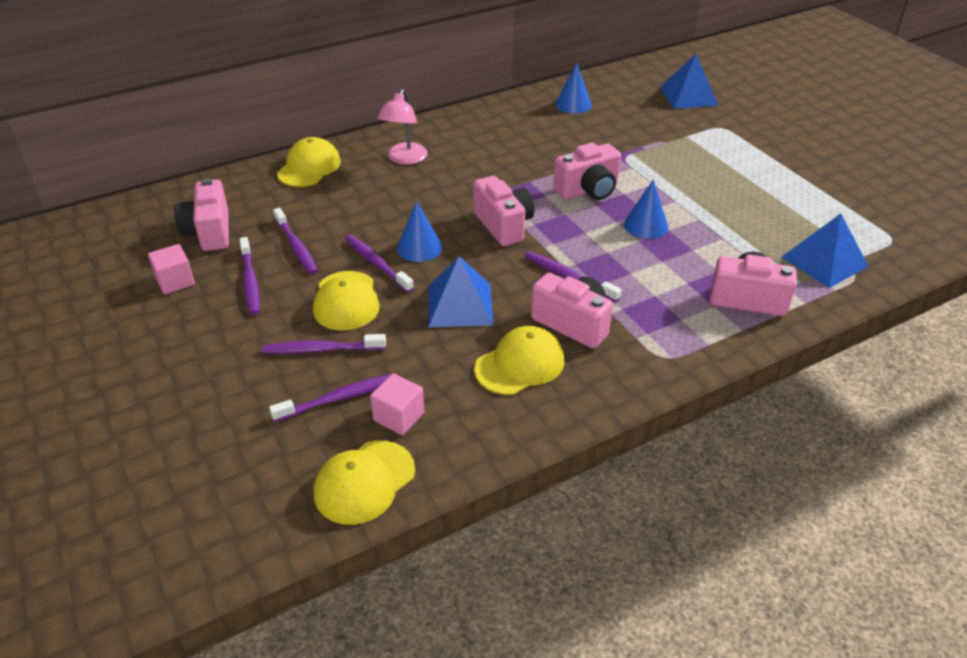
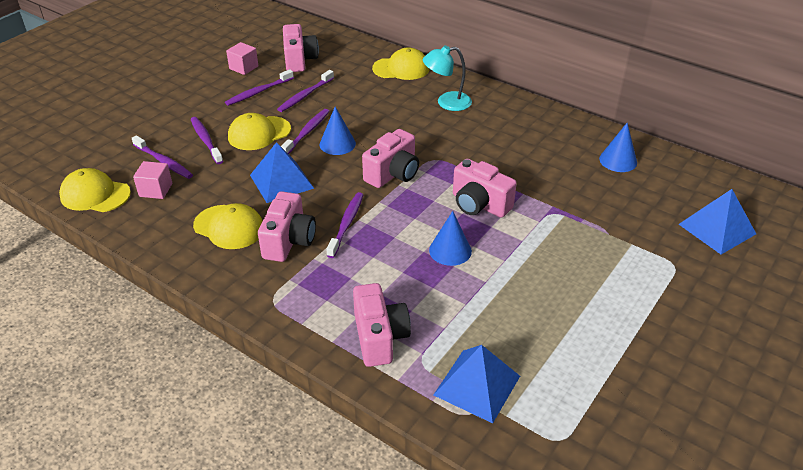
camera: 65 degrees right, 0 degrees up
pink camera [174,178,229,251] -> pink camera turned 120 degrees clockwise [283,24,319,72]
pink lamp [377,89,428,165] -> turquoise lamp [423,45,472,111]

